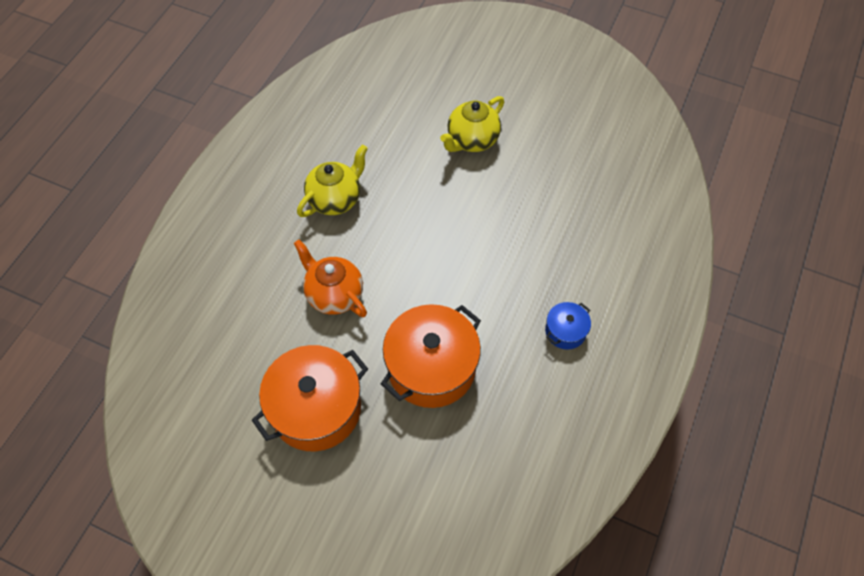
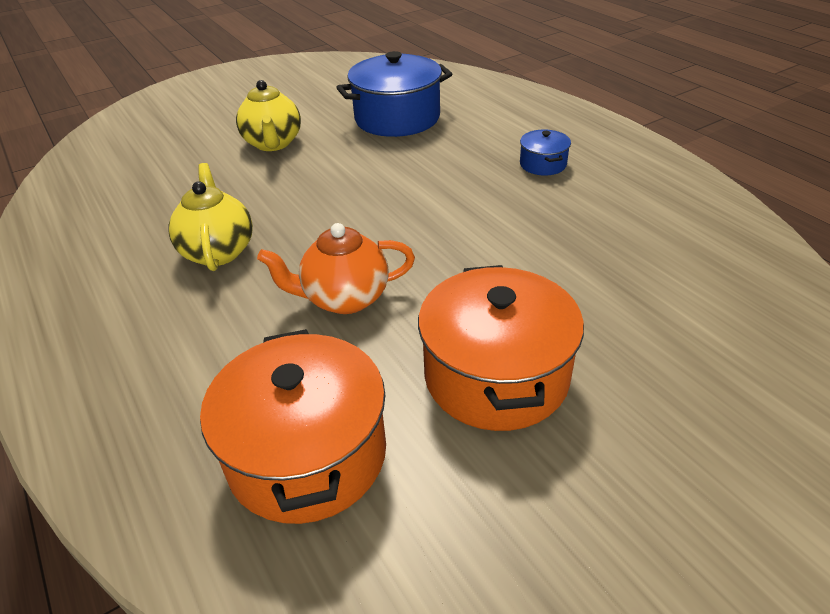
camera: 55 degrees left, 20 degrees down
orange pot [381,304,481,408] -> orange pot moved to [200,329,386,524]
none -> blue pot [336,51,452,137]

